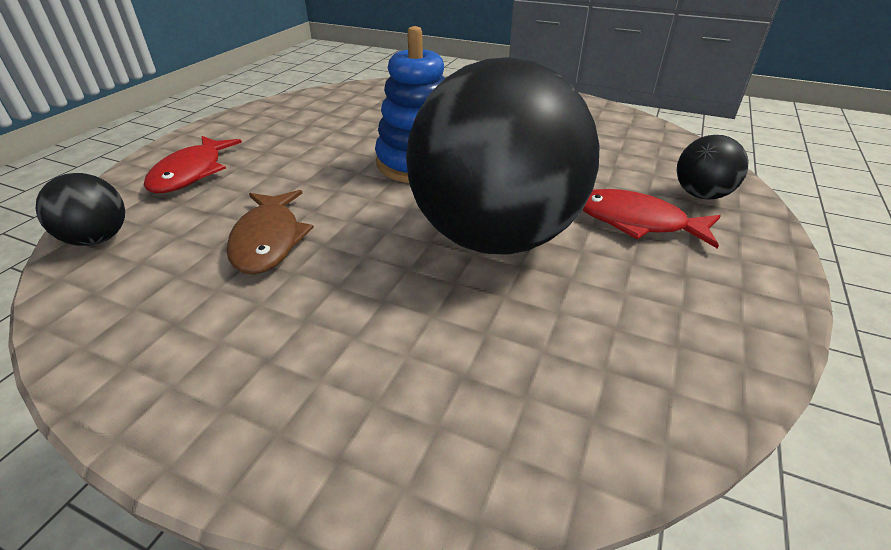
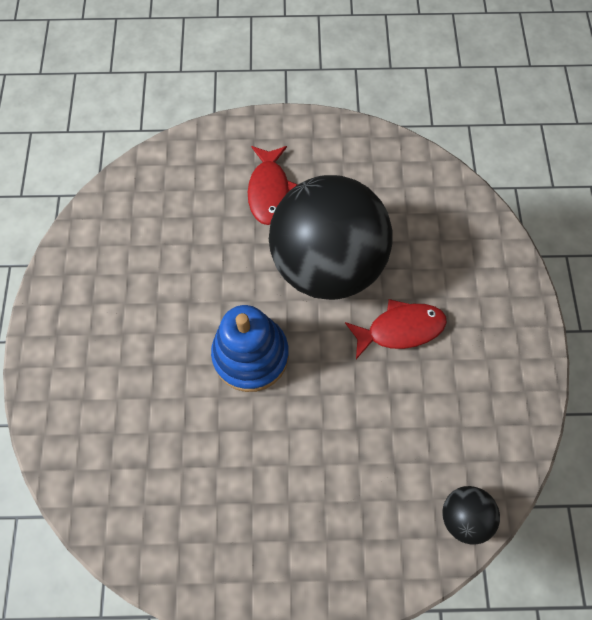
camera: 115 degrees left, 30 degrees up
red fish [144,136,242,193] -> red fish moved to [345,299,447,359]
brown fish [226,190,314,274] -> none
black ball [677,135,749,200] -> none

